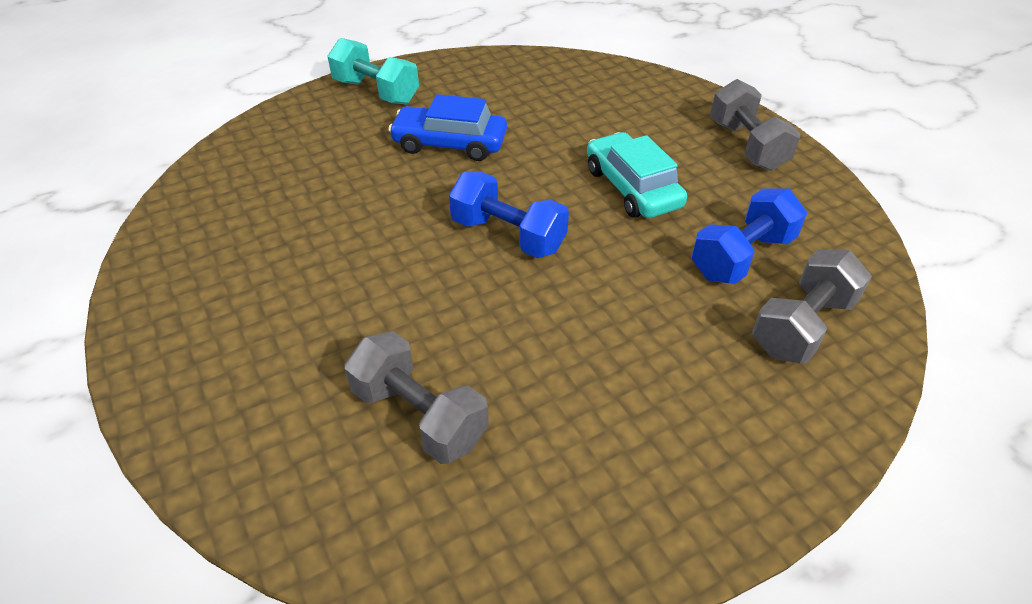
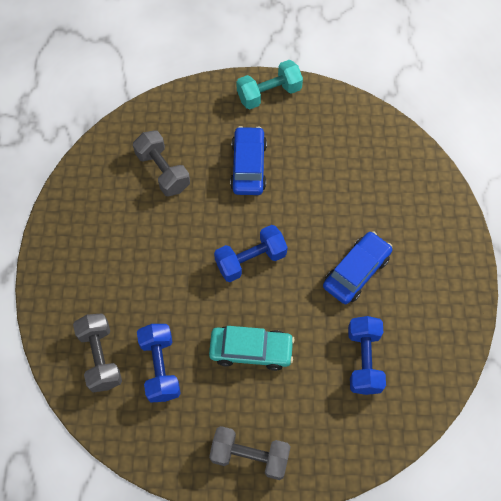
camera: 120 degrees right, 20 degrees up
turquoise dumbbell [327,38,419,104] -> turquoise dumbbell moved to [236,60,303,109]
grey dumbbell [345,331,489,464] -> grey dumbbell turned 75 degrees clockwise [133,130,190,197]
none -> blue car [230,126,267,195]
none -> blue dumbbell [348,316,386,395]

